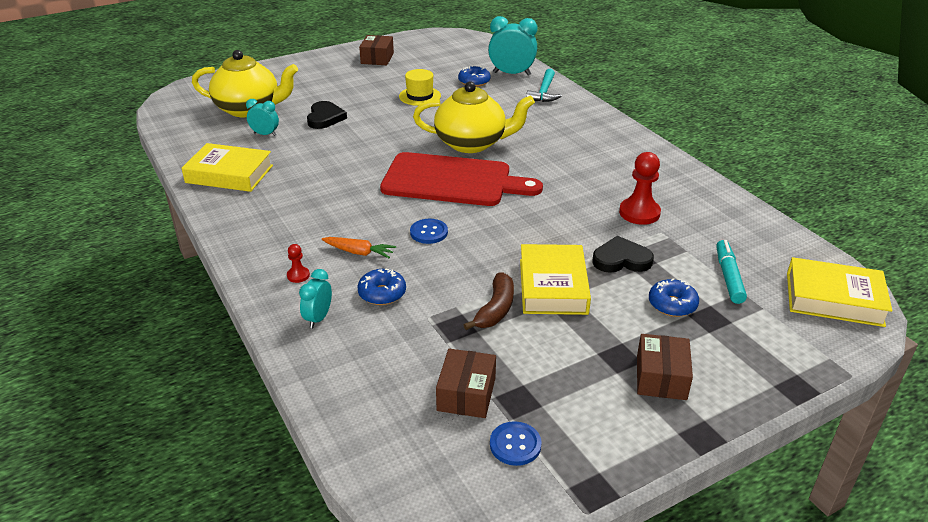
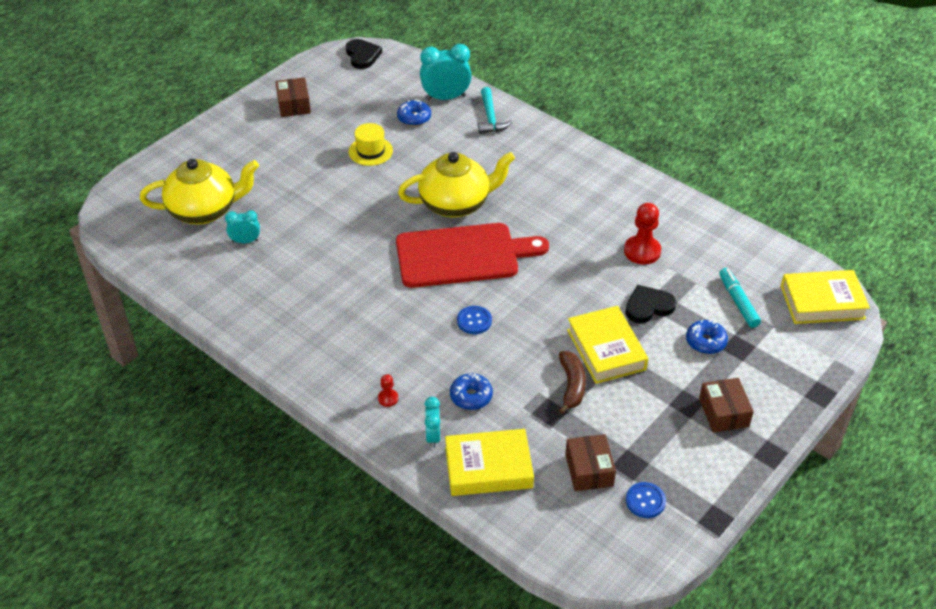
camera: 20 degrees left, 10 degrees up
yellow book [181,143,273,192] -> yellow book moved to [445,429,534,496]
black heart [307,101,347,129] -> black heart moved to [346,39,382,69]
orange carrot [322,237,396,258] -> none

